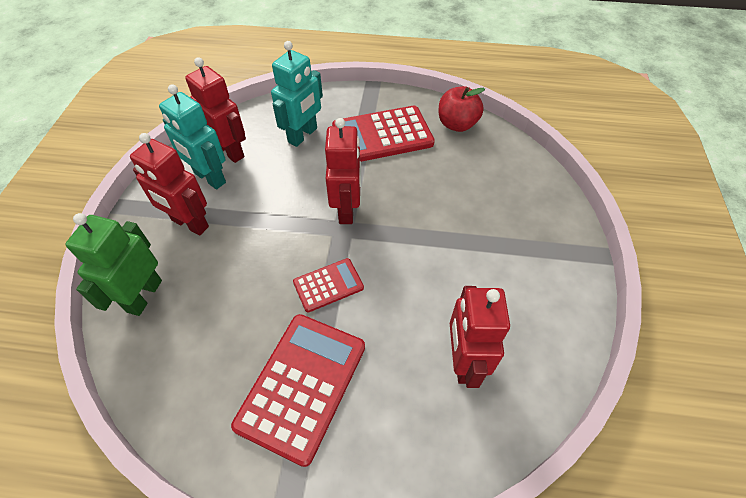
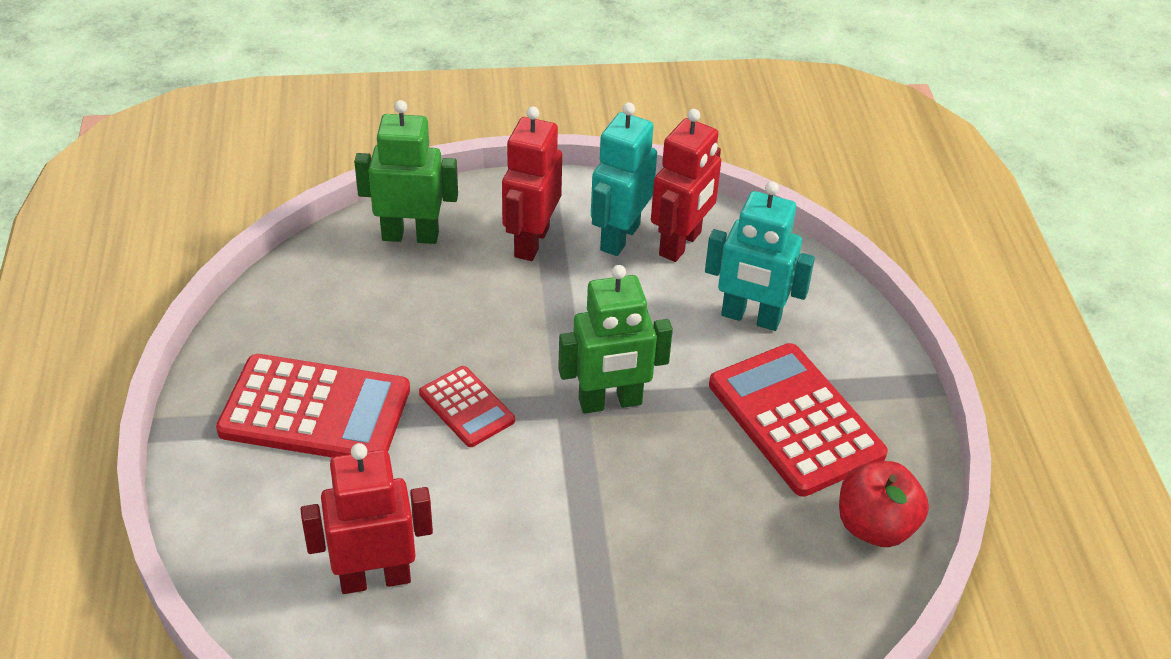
camera: 75 degrees right, 10 degrees down
red robot [325,118,361,224] -> green robot [558,265,673,413]

